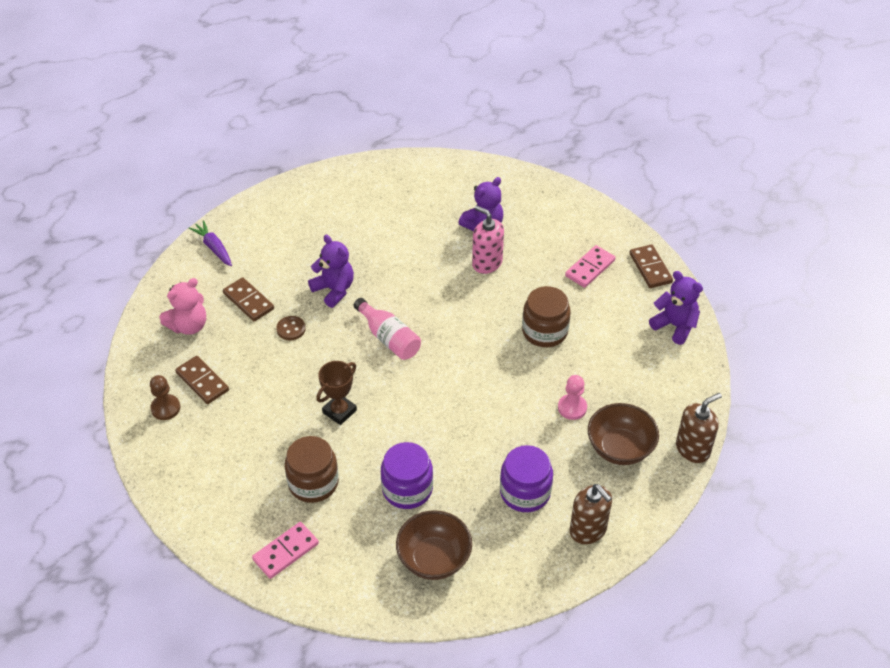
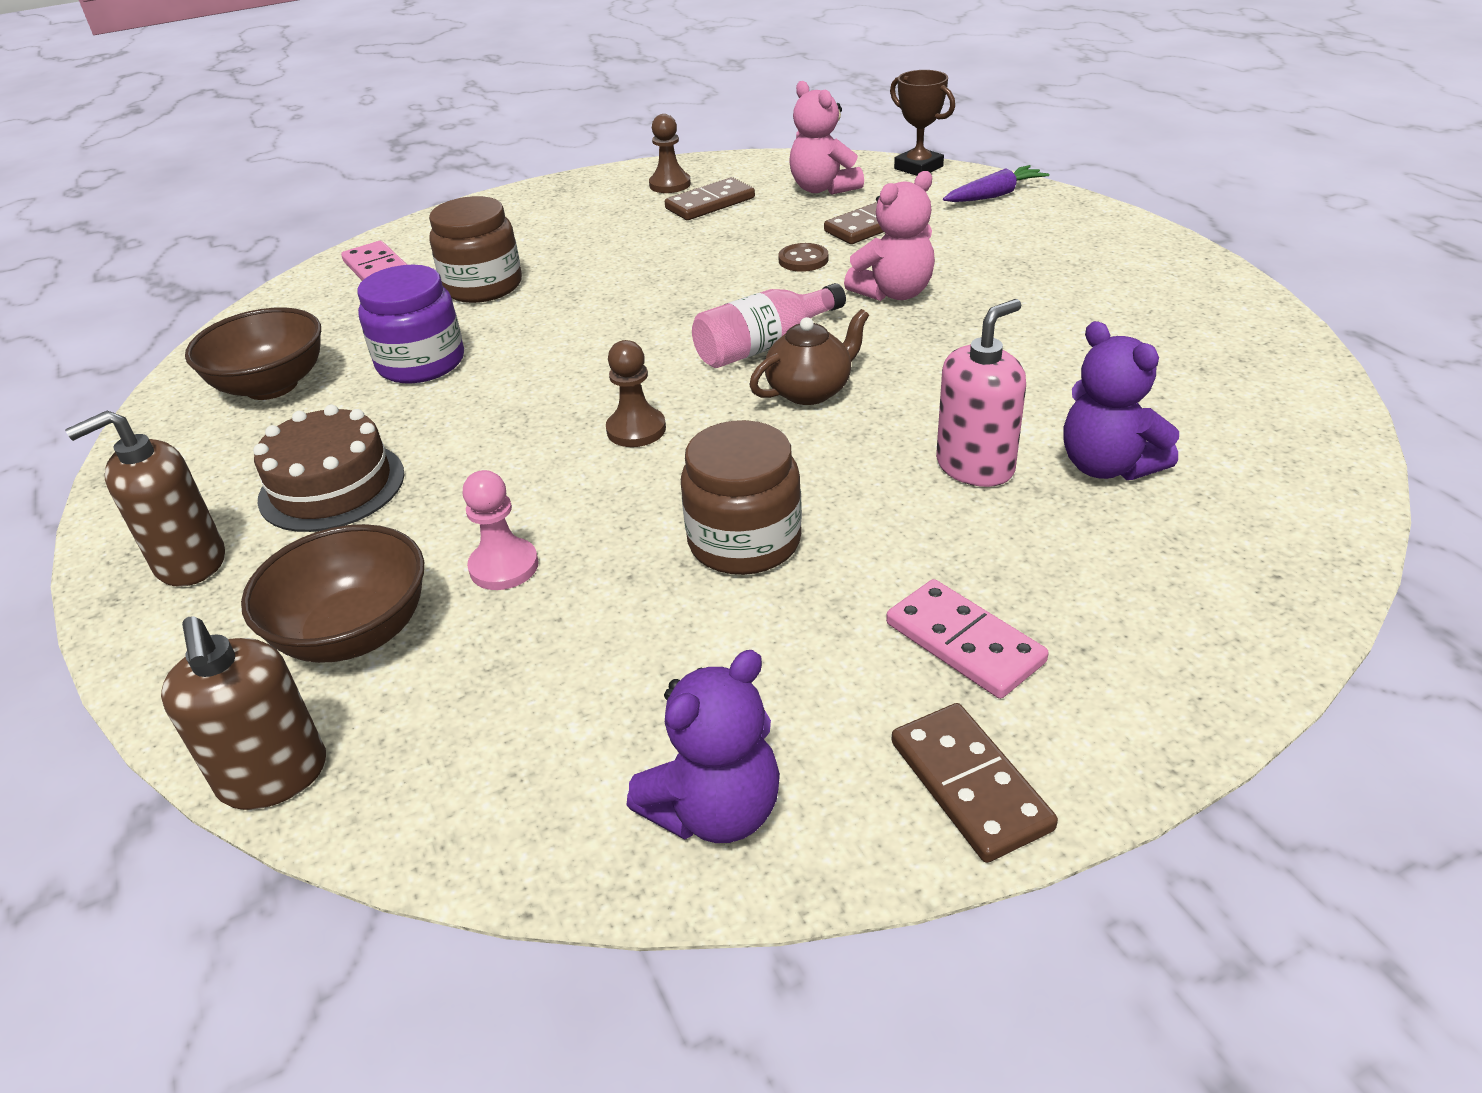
camera: 100 degrees right, 10 degrees down
purple teddy bear [308,235,354,308] -> pink teddy bear [844,171,935,301]
brown trophy [316,361,357,425] -> brown trophy moved to [890,70,955,176]
purple jar [500,445,553,512] -> brown cake [253,405,404,532]
brown domino [630,245,673,288] -> brown domino turned 75 degrees clockwise [892,703,1058,863]
none -> brown pawn [606,340,666,447]
none -> brown teapot [749,309,869,405]

